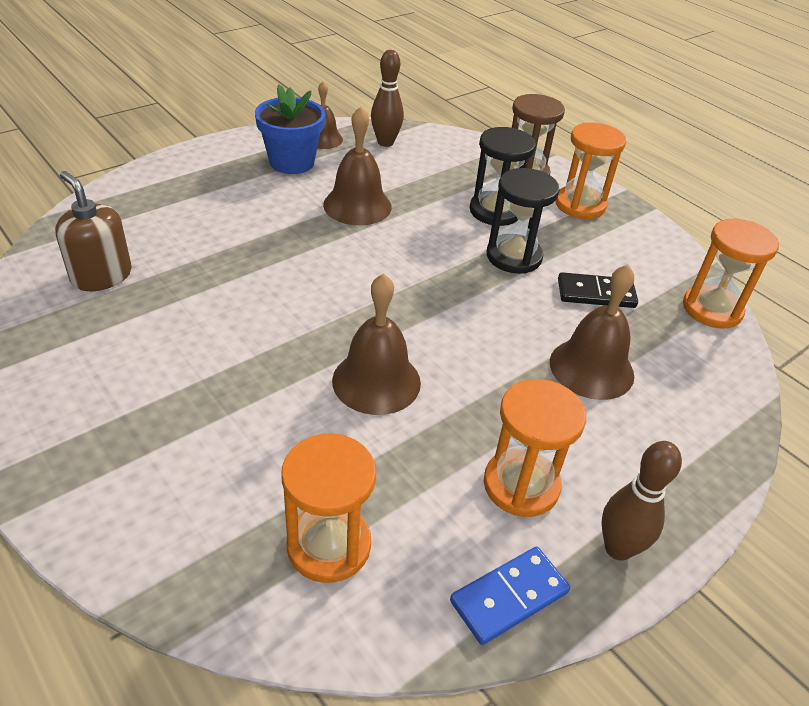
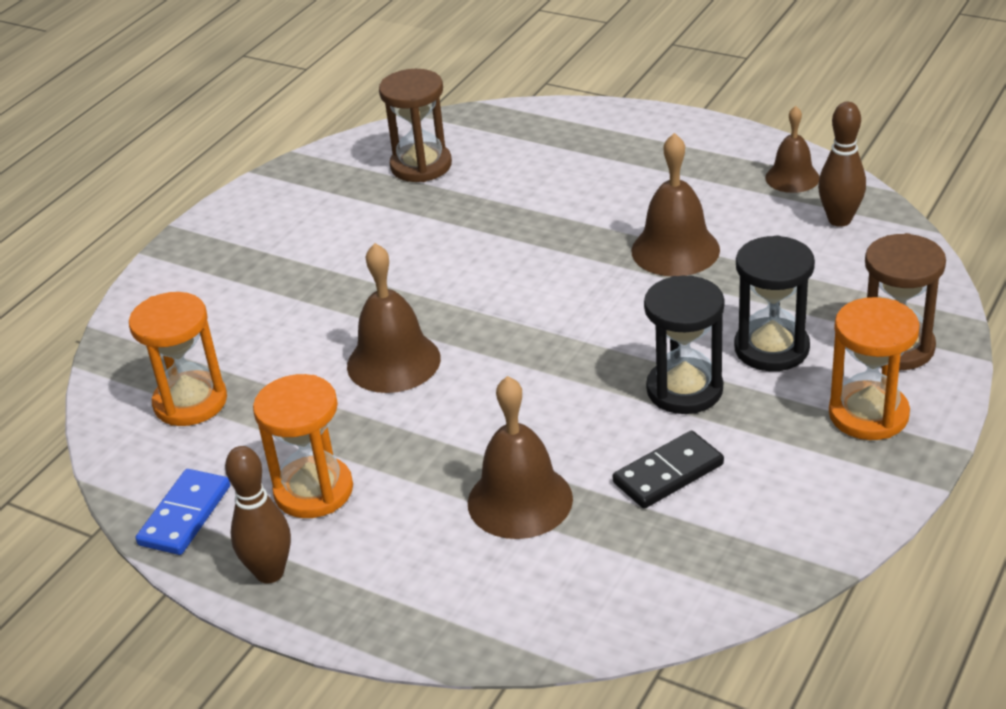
camera: 75 degrees right, 5 degrees down
brown soap dispenser [55,171,132,291] -> brown hourglass [379,69,452,182]
blue flower pot [255,84,325,174] -> none
blue domino [450,547,570,645] -> blue domino turned 75 degrees clockwise [136,469,230,555]
black domino [558,272,638,308] -> black domino turned 75 degrees clockwise [613,431,724,509]
orange hourglass [683,219,779,328] -> none

